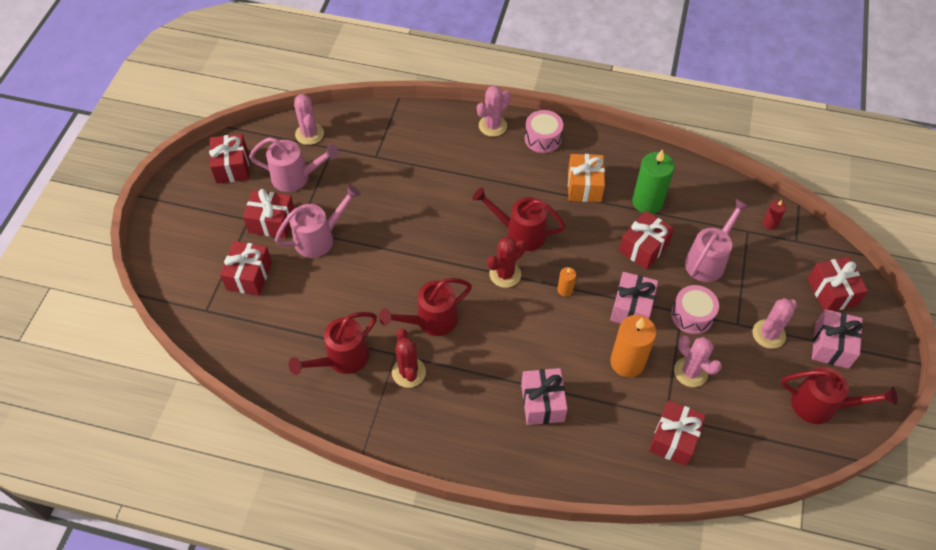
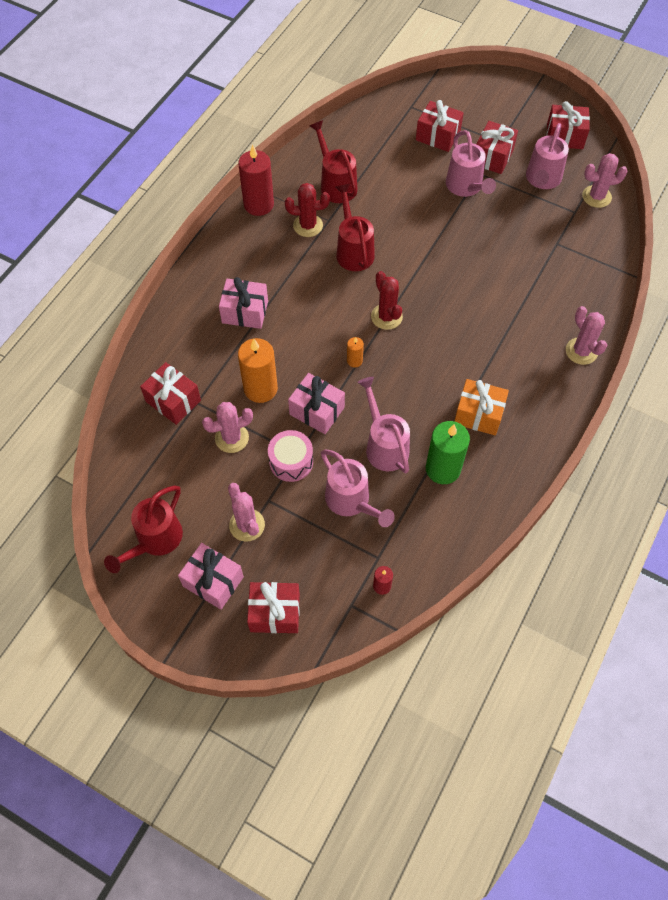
camera: 105 degrees right, 5 degrees up
red watering can [473,187,565,251] -> none
pink drum [525,110,563,153] -> none
red gift [619,211,674,270] -> pink watering can [357,377,410,473]
none -> red candle [238,144,274,216]

